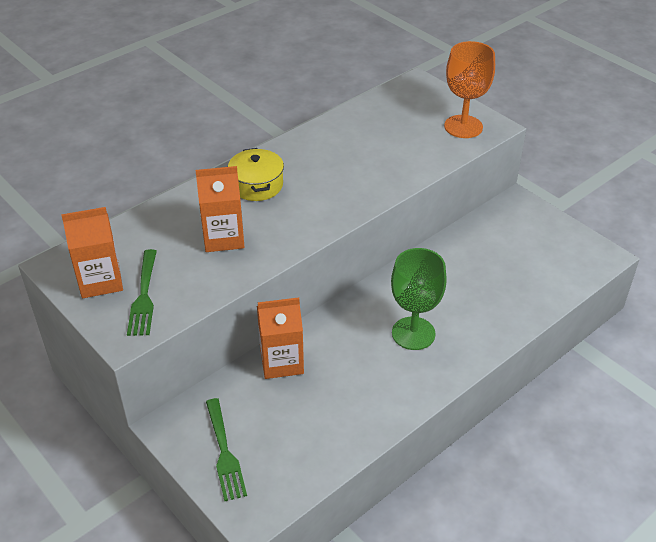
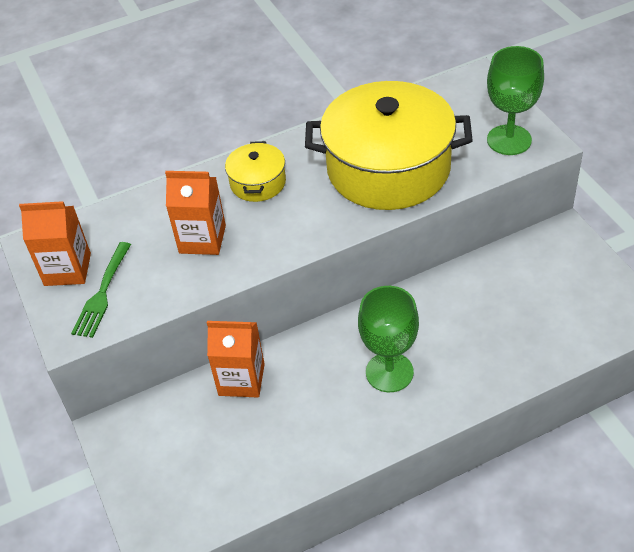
camera: 20 degrees right, 5 degrees up
green fork [206,398,247,501] -> none
orange goblet [444,41,495,138] -> green goblet [487,46,544,155]
none -> yellow pot [305,81,473,210]

